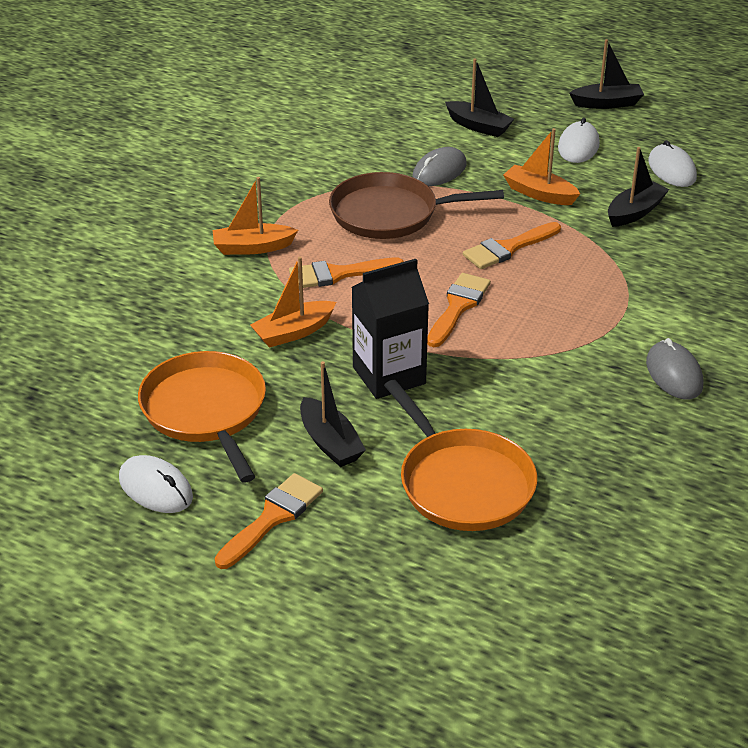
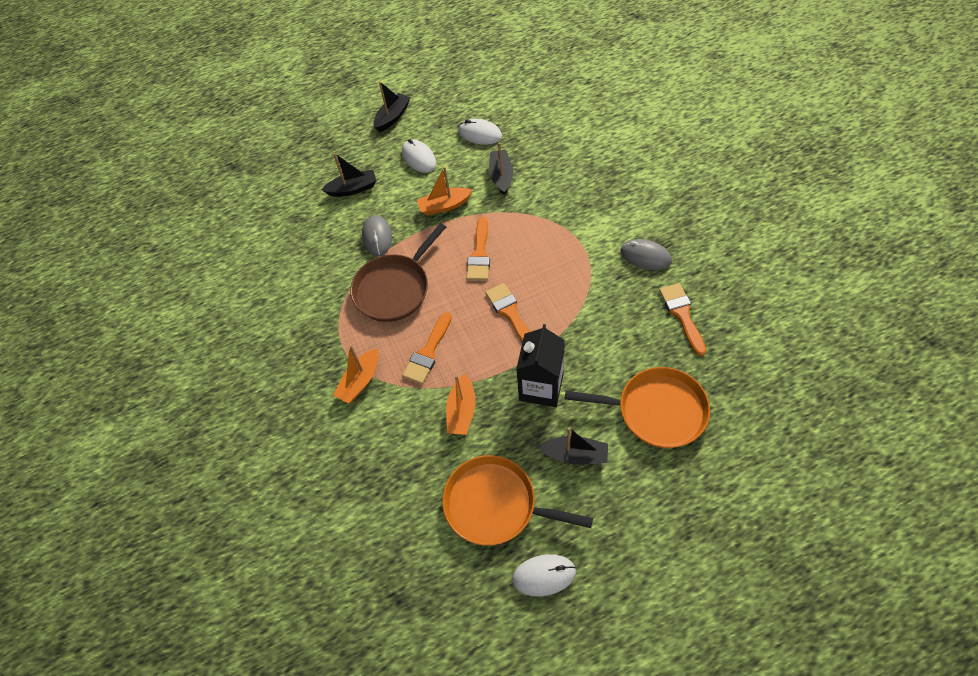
camera: 45 degrees left, 20 degrees up
orange brush [215,473,323,569] -> orange brush moved to [659,283,706,356]

